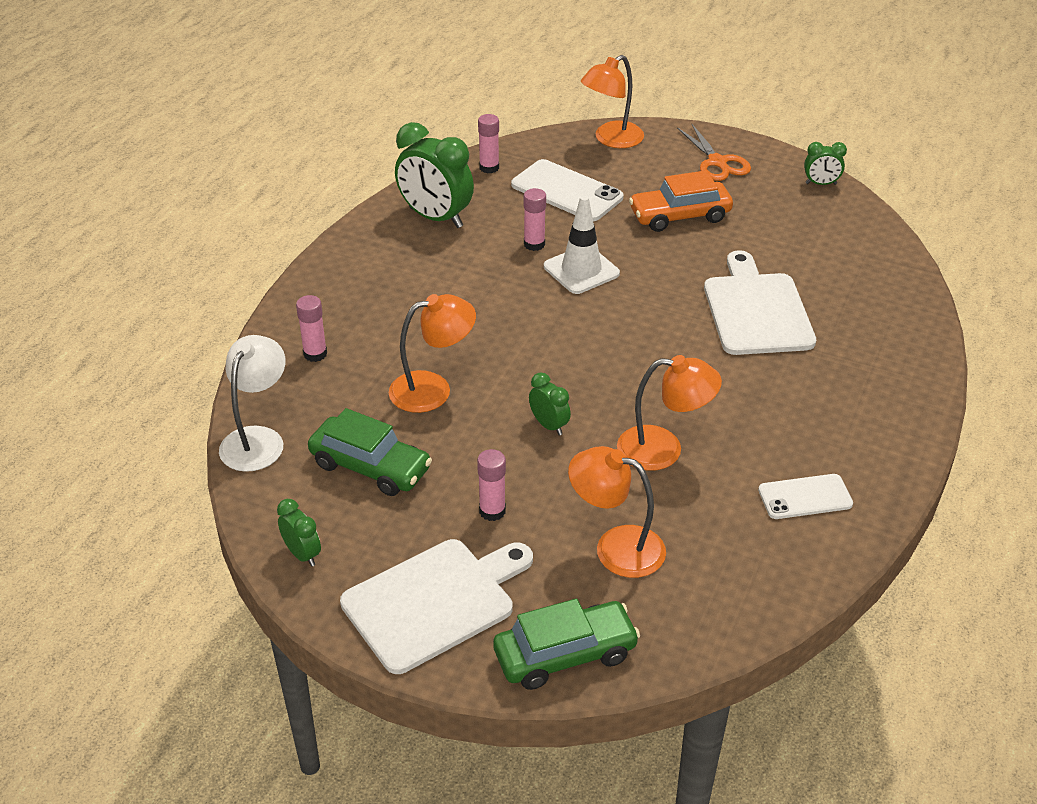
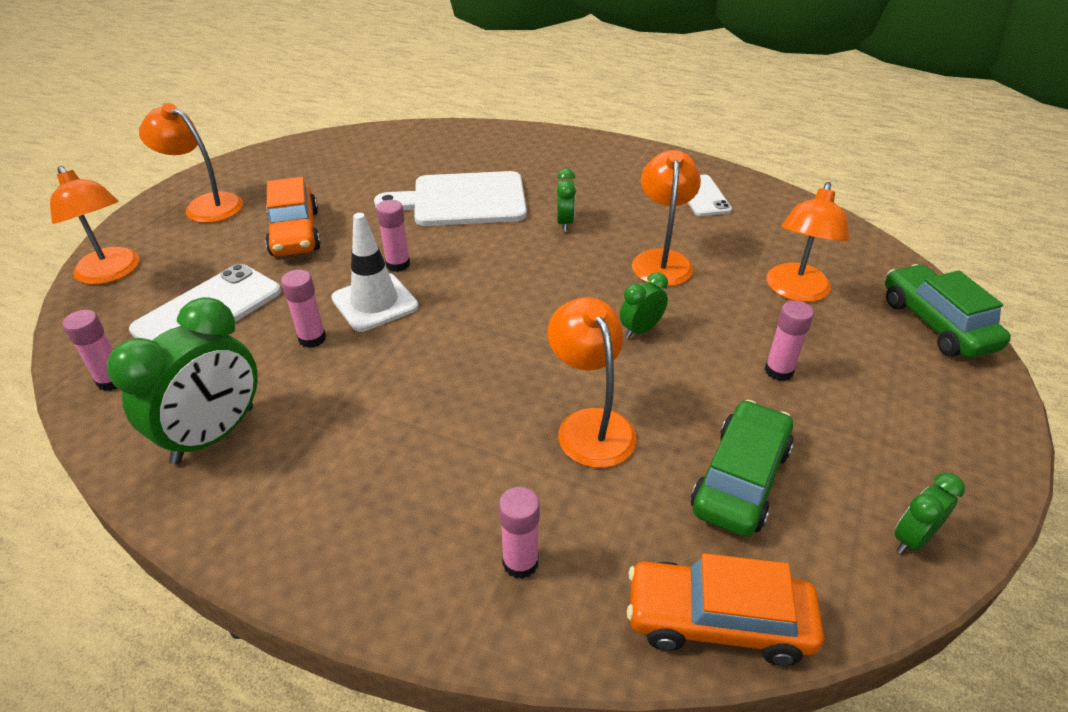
camera: 90 degrees left, 0 degrees up
white lamp [219,335,285,472] -> orange car [627,553,824,666]
white cutting board [340,539,533,674] -> none
orange scissors [677,123,751,181] -> orange lamp [139,103,243,223]
green clock [804,142,847,185] -> green clock moved to [557,169,576,231]
none -> pink glue stick [376,200,410,272]

